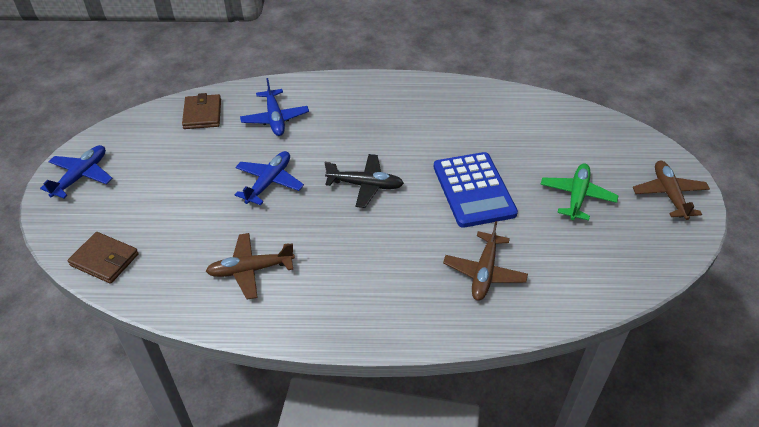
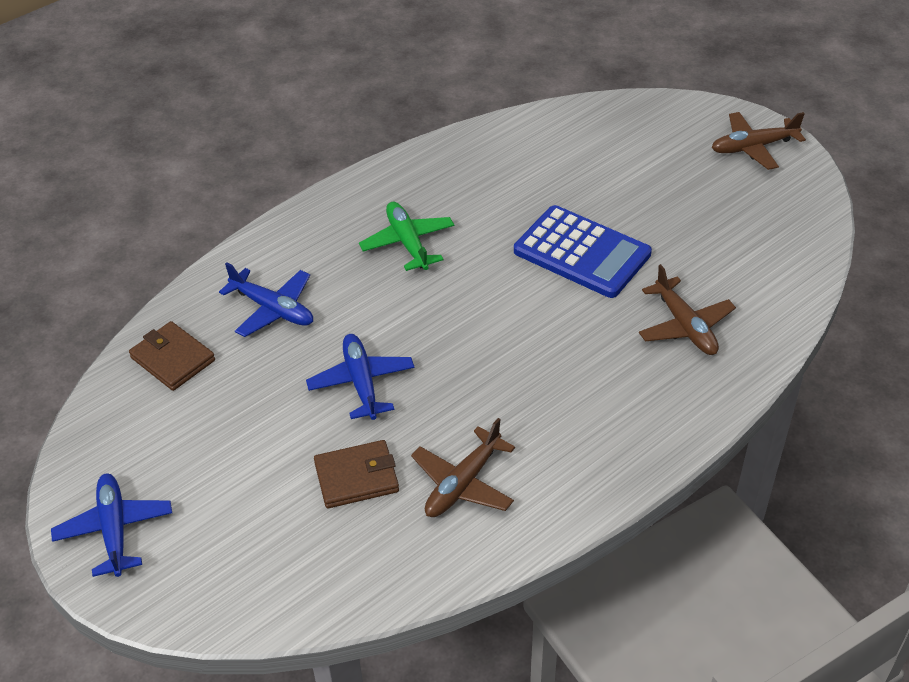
camera: 40 degrees left, 0 degrees up
brown wallet [68,232,139,284] -> brown wallet moved to [314,440,399,508]
black plane [325,154,404,208] -> none
green plane [540,163,619,220] -> green plane moved to [359,202,454,271]
brown plane [633,161,710,220] -> brown plane turned 60 degrees counterclockwise [712,112,806,170]

